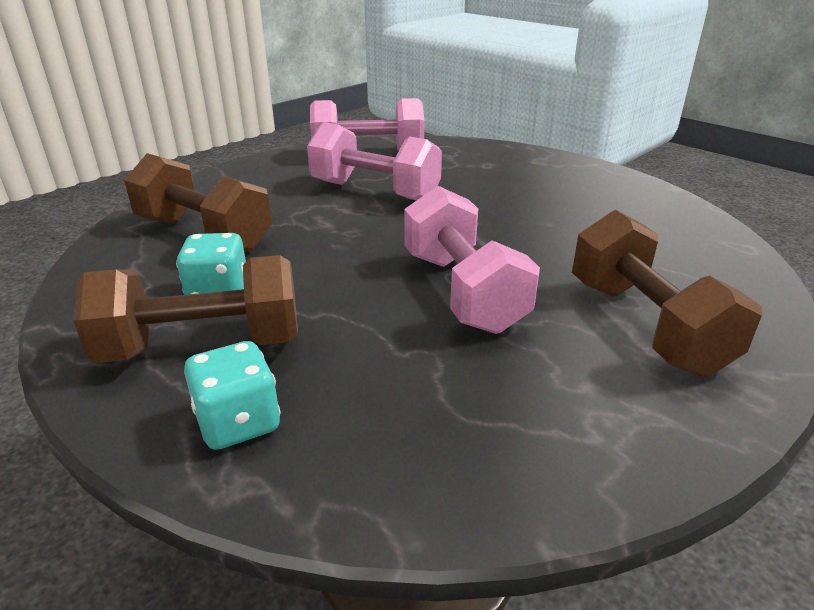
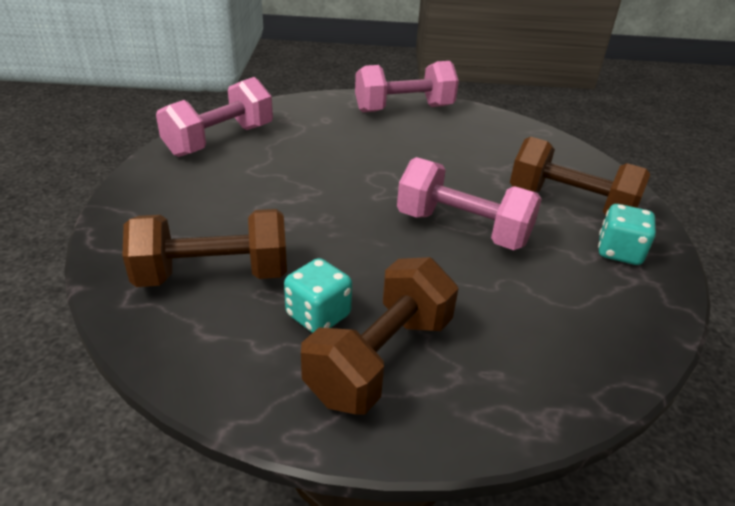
camera: 45 degrees left, 5 degrees up
turquoise dice [184,341,281,450] -> turquoise dice moved to [598,204,656,265]
pink dumbbell [307,122,442,201] -> pink dumbbell moved to [355,61,459,112]

